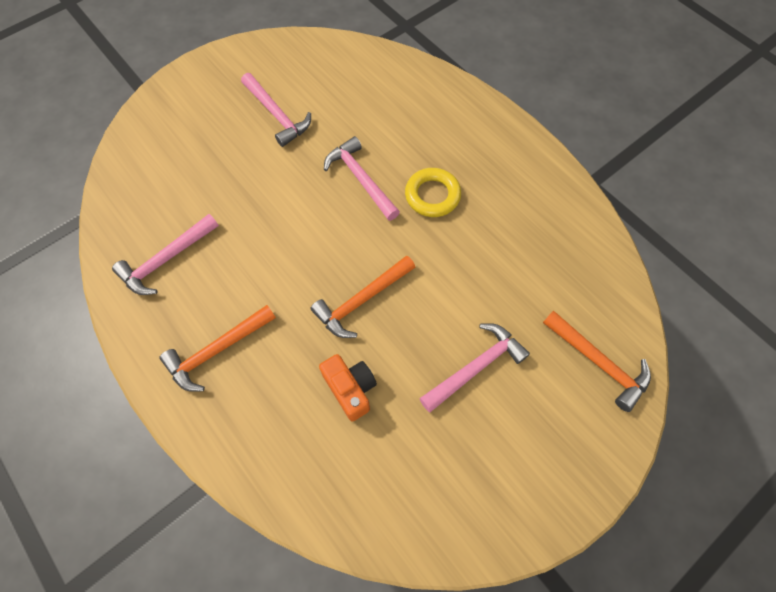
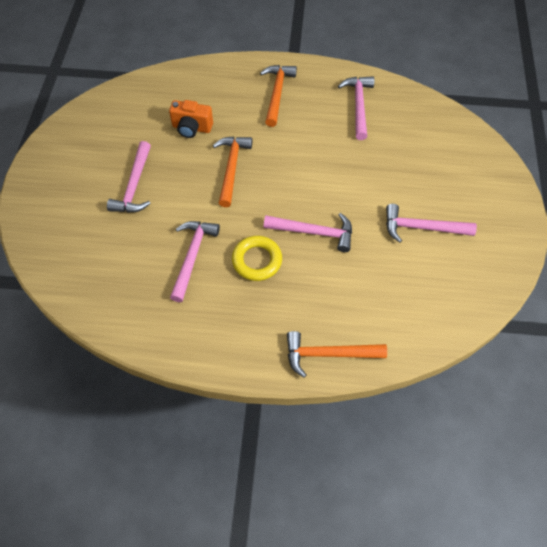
camera: 135 degrees right, 5 degrees down
orange hammer [543,311,651,412] -> orange hammer moved to [287,331,387,378]
none -> pink hammer [170,221,220,302]

